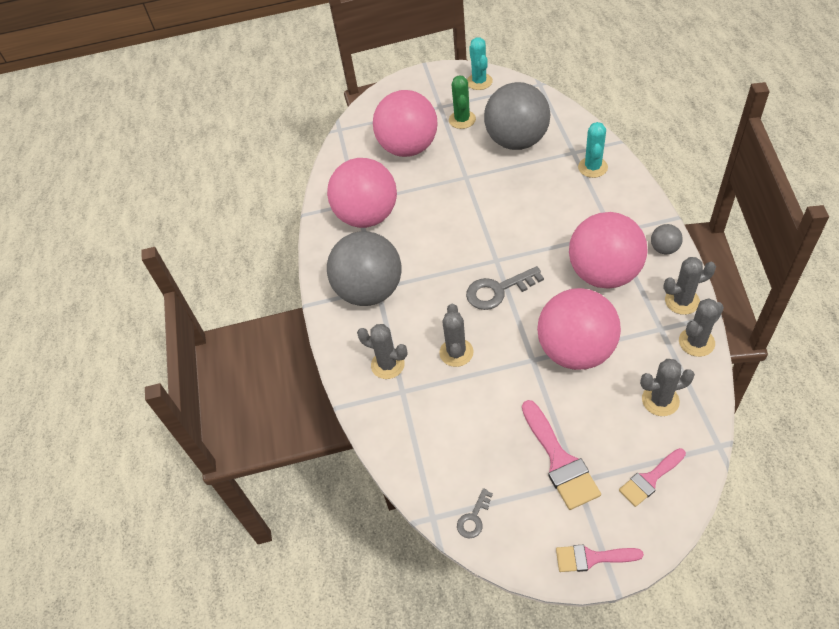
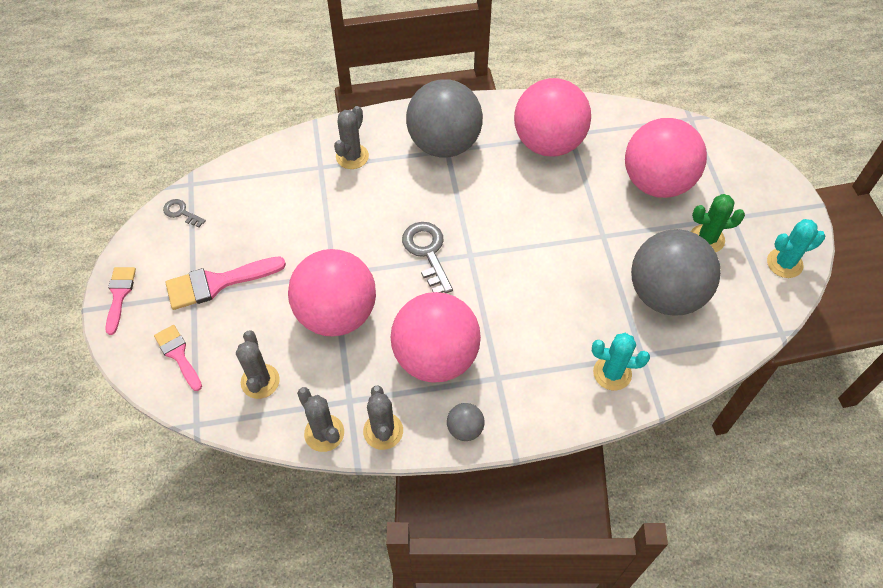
camera: 85 degrees right, 5 degrees up
grey cactus [439,304,473,367] -> none

